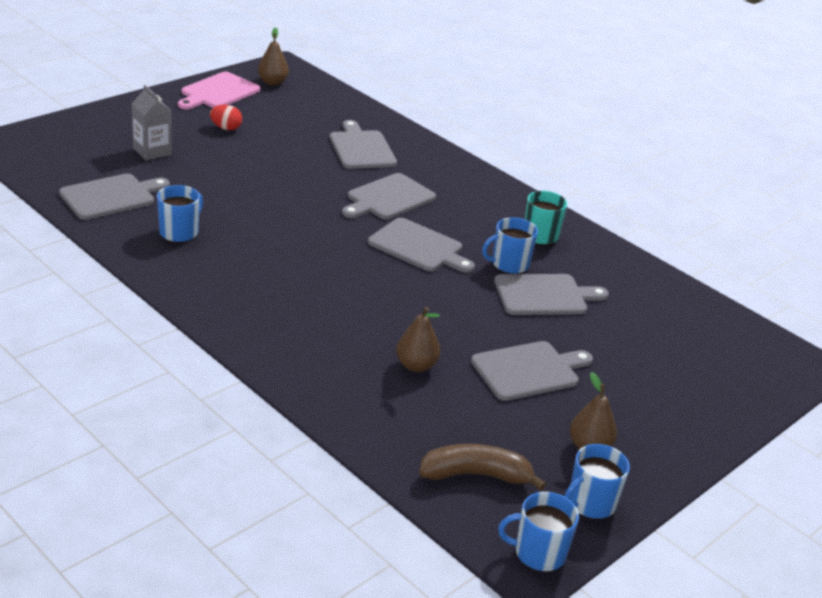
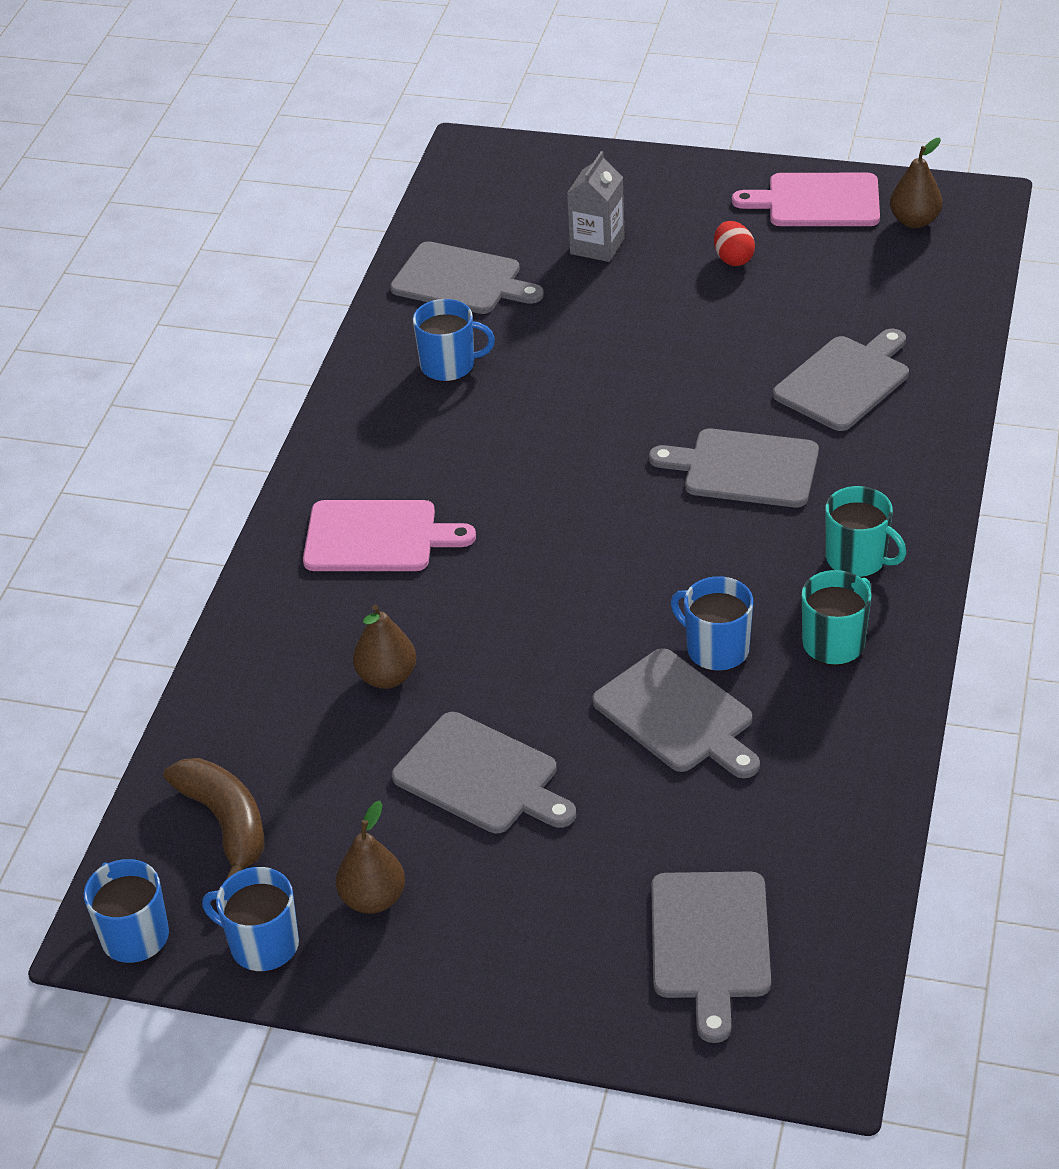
camera: 65 degrees right, 10 degrees up
grey cutting board [368,217,475,273] -> grey cutting board moved to [651,871,771,1043]
none -> pink cutting board [303,500,476,571]
none -> turquoise mug [825,486,906,578]

